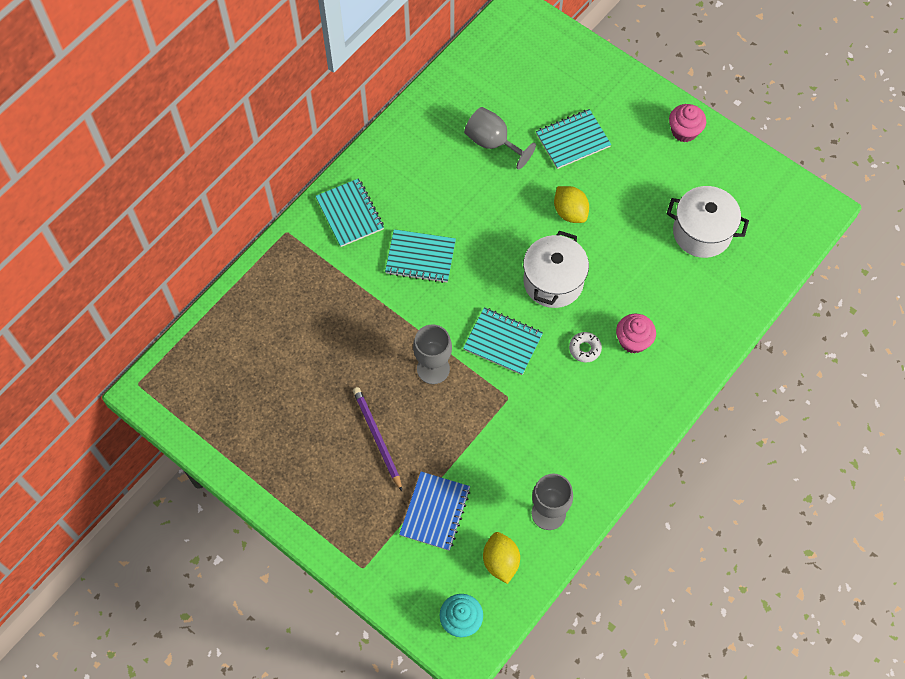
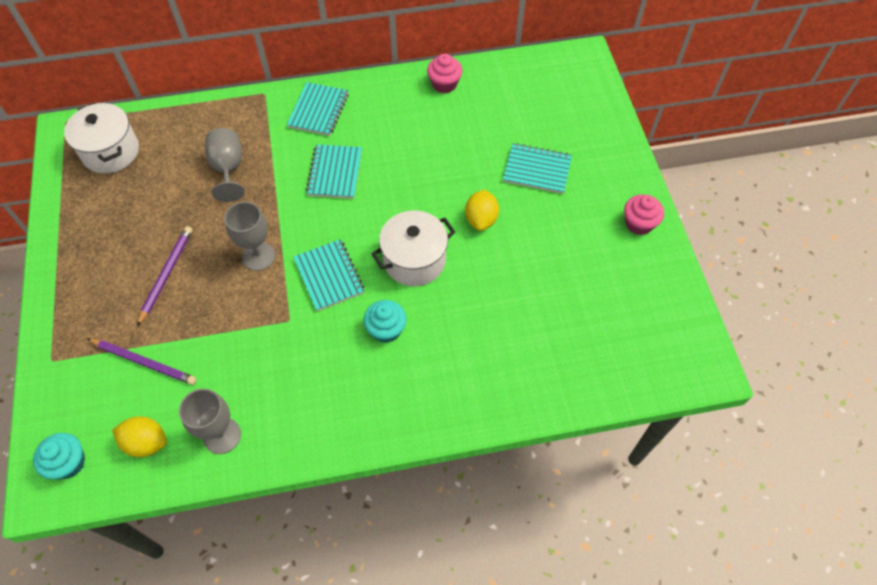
camera: 40 degrees right, 5 degrees down
turquoise notebook [385,229,456,283] -> turquoise notebook turned 45 degrees clockwise [306,144,362,199]
blue notebook [399,472,471,551] -> purple pencil [87,339,197,385]
grey goblet [464,107,536,170] -> grey goblet moved to [205,128,245,202]
yellow lemon [483,532,520,584] -> yellow lemon turned 75 degrees clockwise [112,416,167,457]
white donut [569,332,602,363] -> turquoise cupcake [363,300,407,343]
pink cupcake [616,314,656,354] -> pink cupcake moved to [427,54,462,93]
white pot [667,186,749,258] -> white pot moved to [64,102,139,173]

